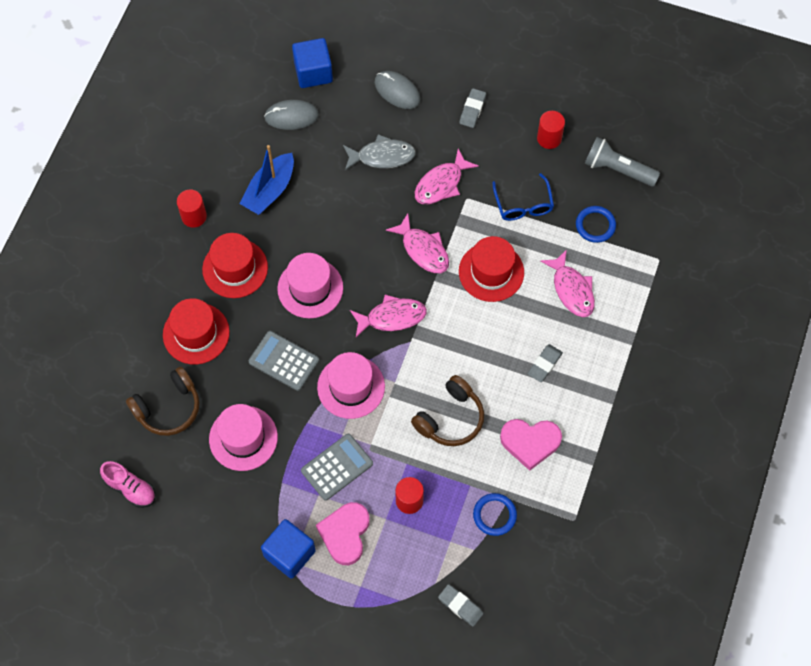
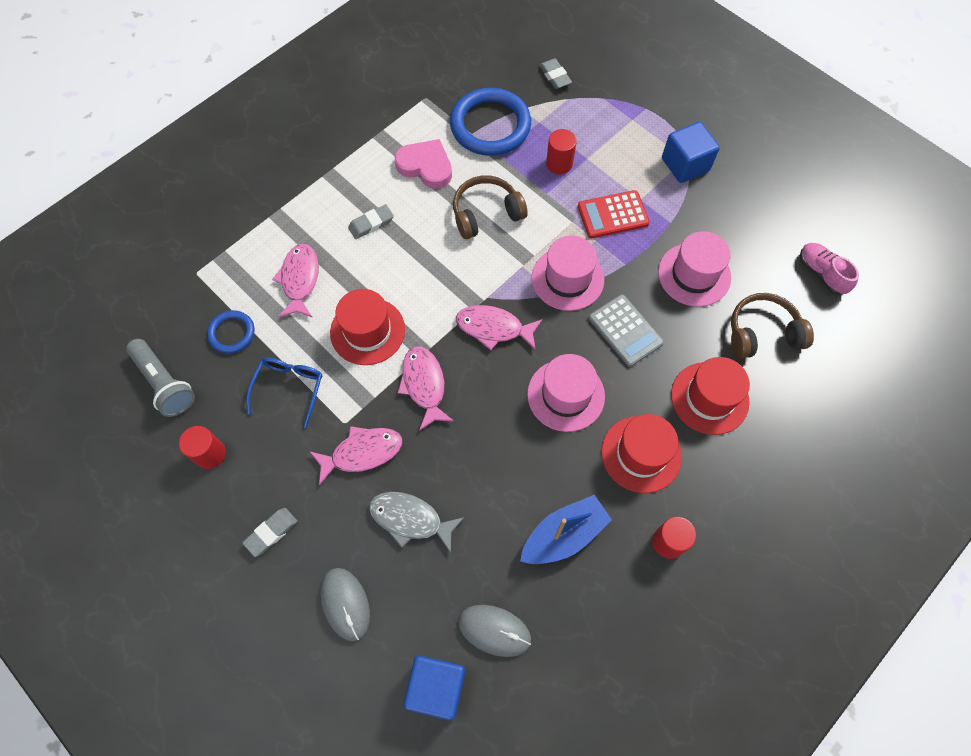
camera: 155 degrees left, 0 degrees up
grey calculator [301,433,373,501] -> red calculator [578,190,650,238]
pink heart [316,502,369,565] -> none
blue ring [473,493,517,536] -> blue ring [450,88,531,156], size x1.96

